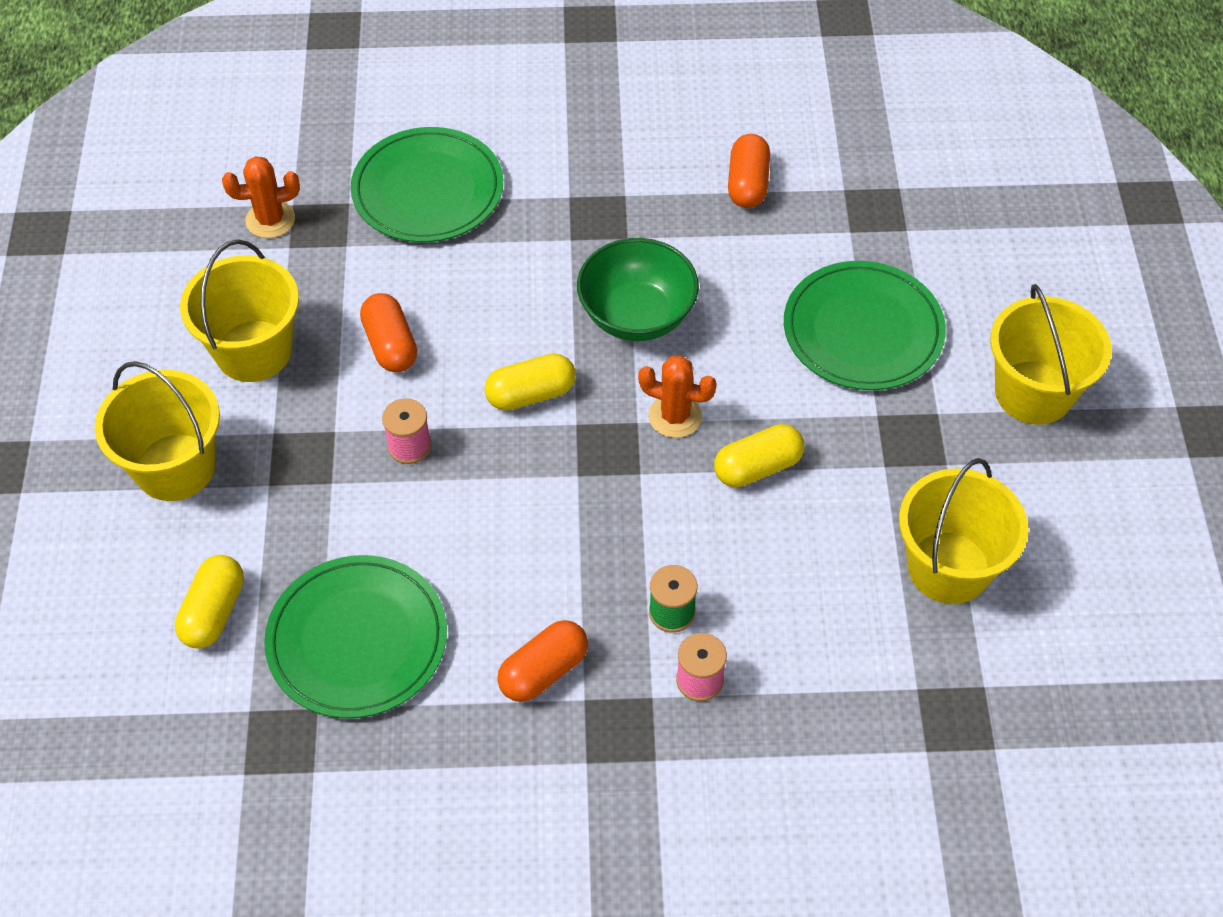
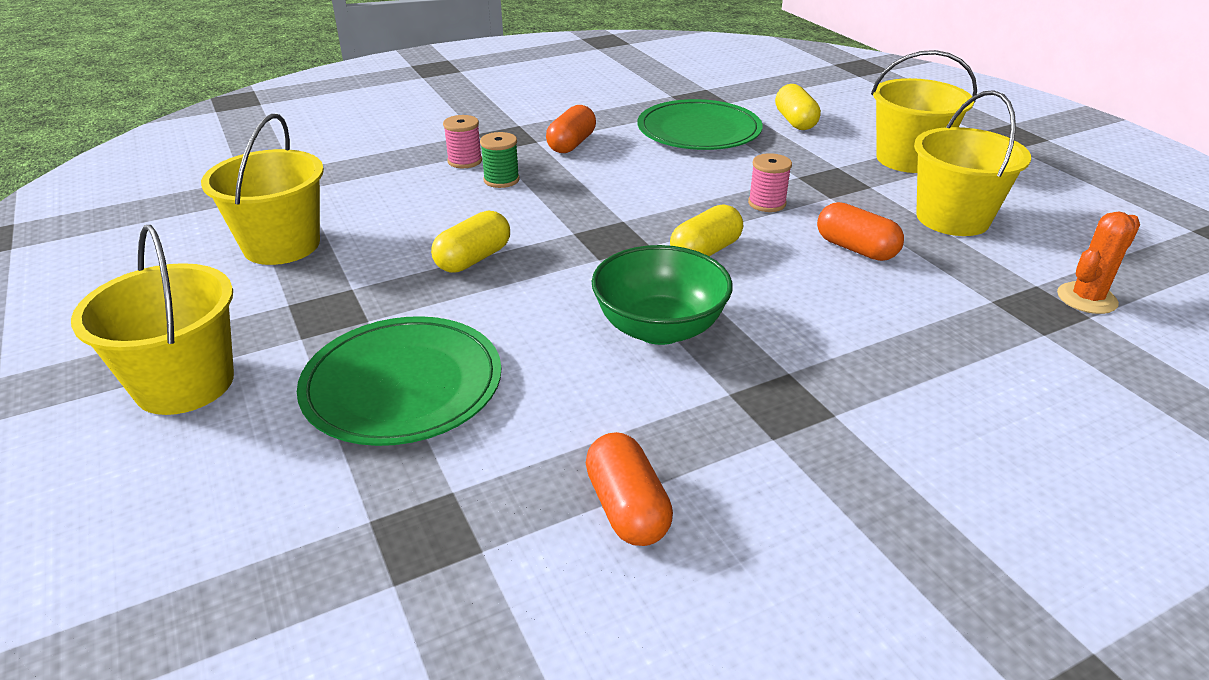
camera: 155 degrees right, 20 degrees down
green plate [350,127,503,242] -> none
orange cactus [638,355,717,438] -> none

